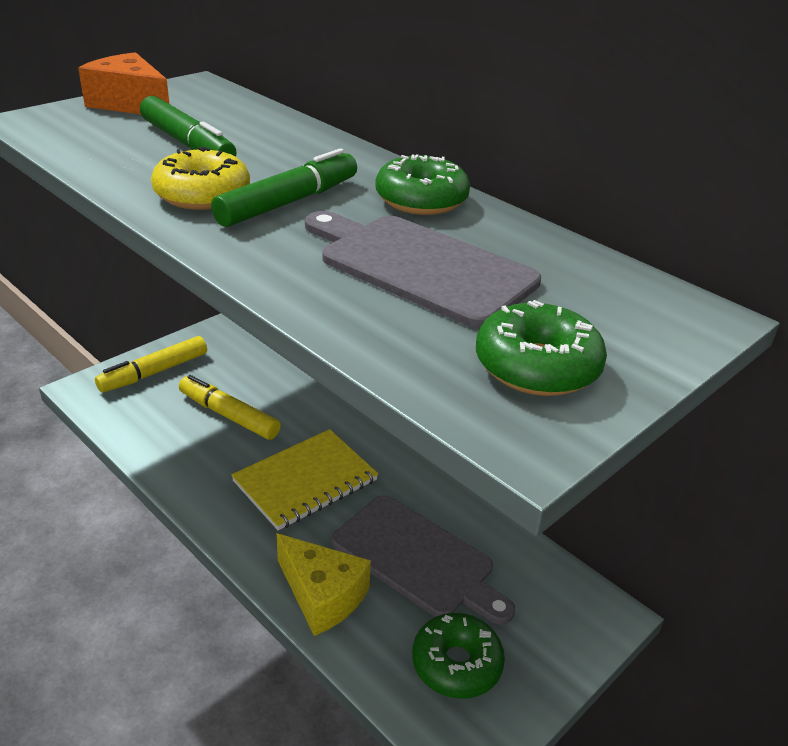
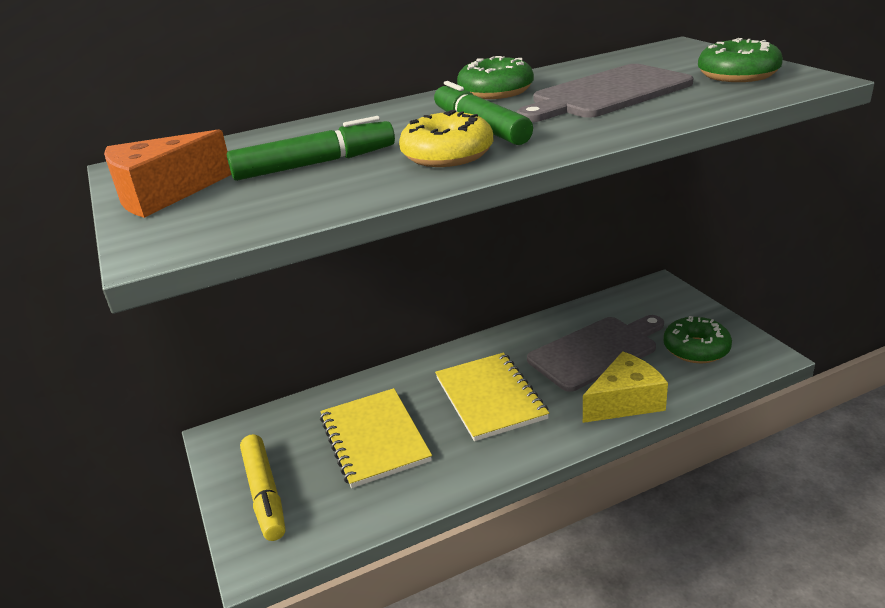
camera: 65 degrees left, 5 degrees down
yellow marker [179,375,281,440] -> yellow notebook [320,388,432,488]

